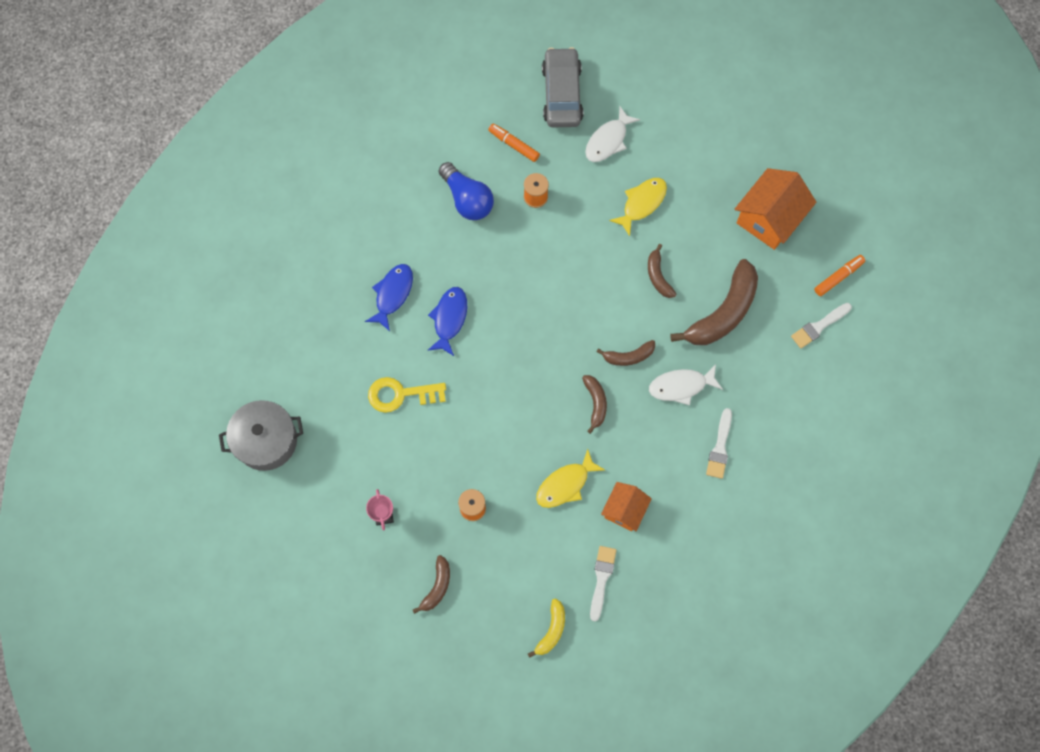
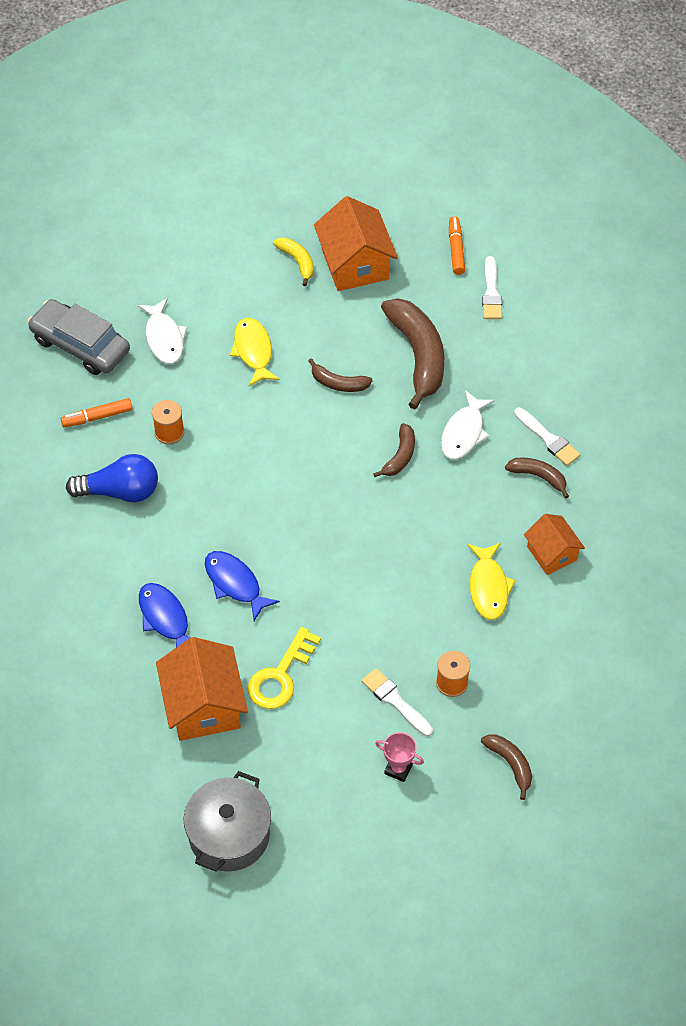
camera: 55 degrees left, 15 degrees down
yellow banana [528,598,565,658] -> yellow banana moved to [273,237,314,286]
brown banana [582,375,607,434] -> brown banana moved to [505,457,569,499]
white brush [590,546,617,622] -> white brush moved to [361,668,433,736]
none -> orange house [156,637,248,741]

